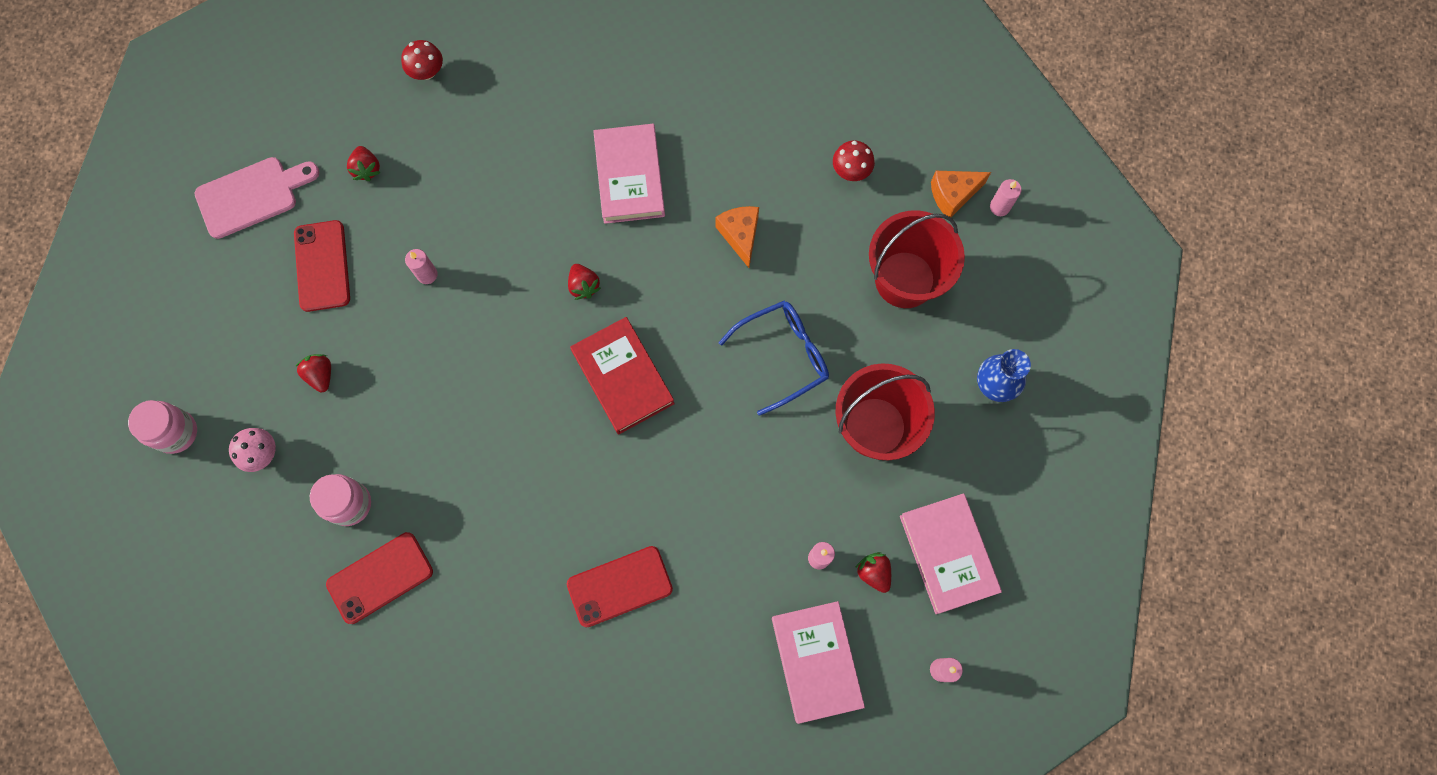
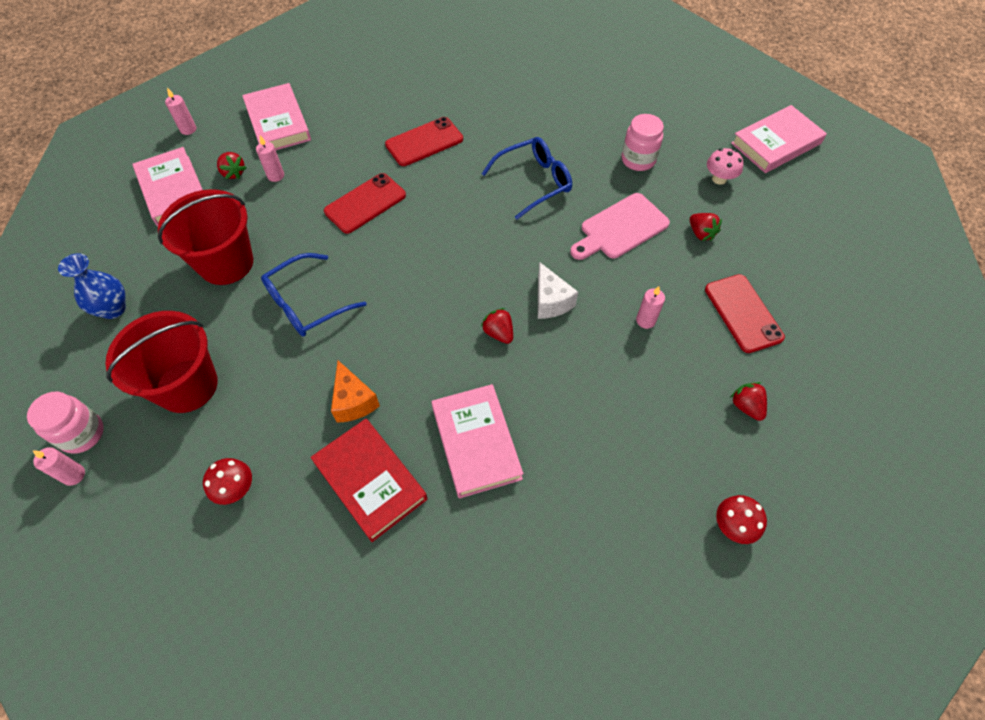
camera: 170 degrees right, 15 degrees down
pink jar [128,400,197,454] -> pink jar moved to [27,392,104,454]
pink cutting board [195,157,320,239] -> pink cutting board moved to [570,193,670,260]
red phone [326,532,433,624] -> red phone moved to [324,173,406,234]
red book [570,317,675,434] -> red book moved to [310,419,428,542]
orange cheese [931,171,991,217] -> none
none -> blue glasses [482,137,572,219]
none -> white cheese [538,262,578,319]
none -> pink book [731,105,827,173]

